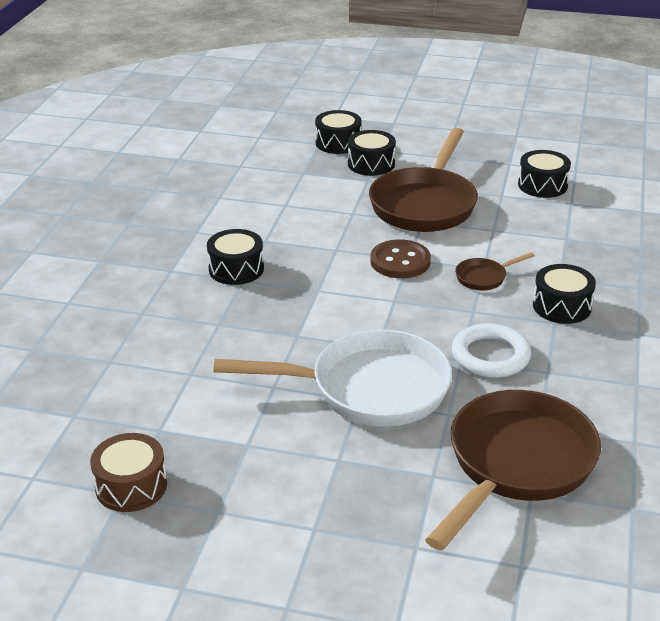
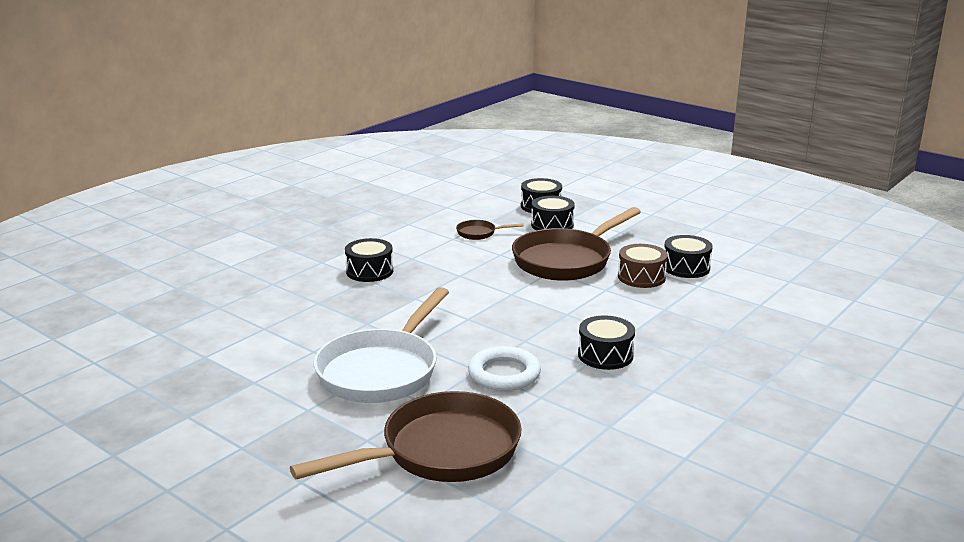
camera: 25 degrees right, 10 degrees down
brown drum [90,433,167,512] -> brown drum moved to [618,244,668,288]
white pan [213,329,452,427] -> white pan turned 90 degrees clockwise [314,287,449,403]
brown button [370,239,431,278] -> none
brown pan [455,252,535,290] -> brown pan moved to [456,220,524,240]

